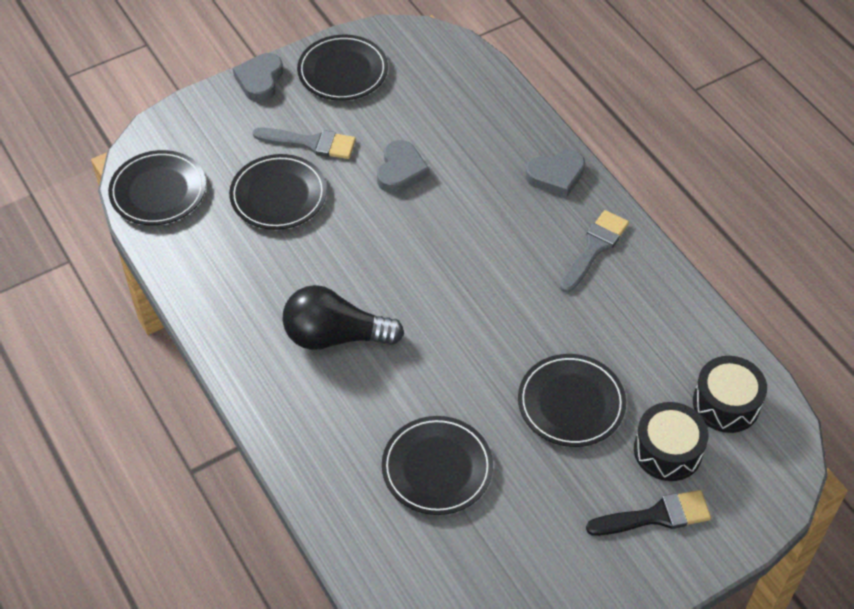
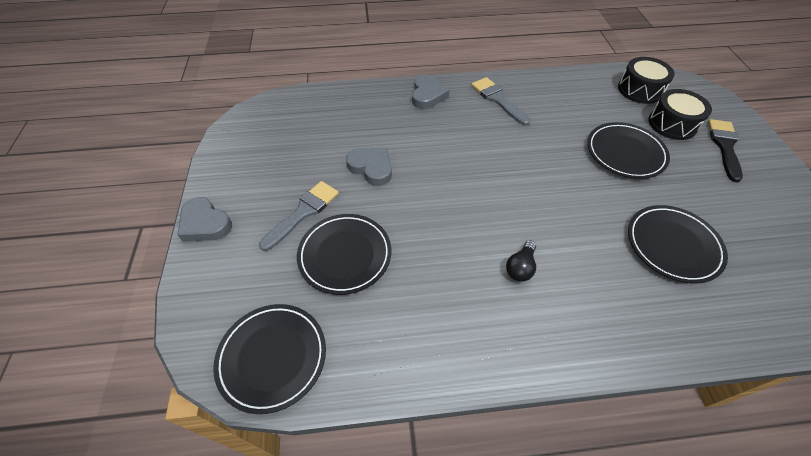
camera: 65 degrees left, 0 degrees up
black light bulb [282,285,404,350] -> black light bulb [506,240,536,282], size x0.48
black plate [297,35,388,101] -> none

